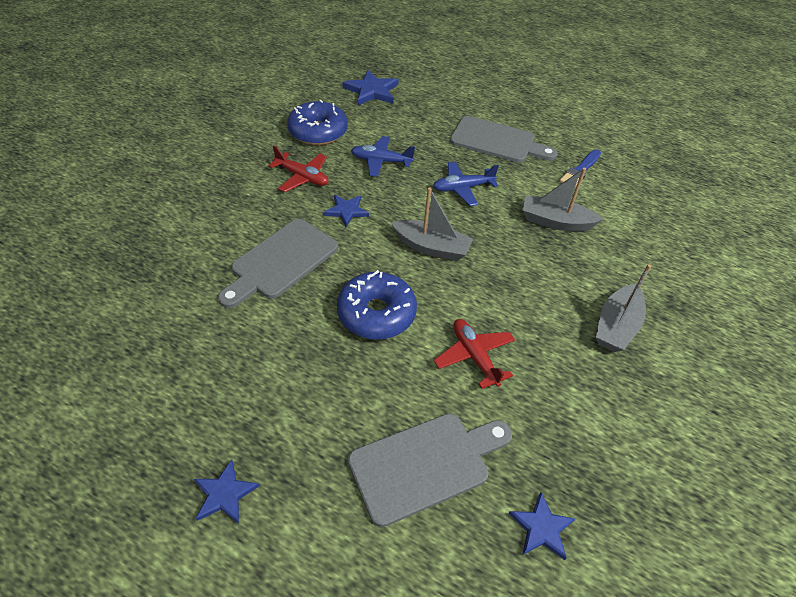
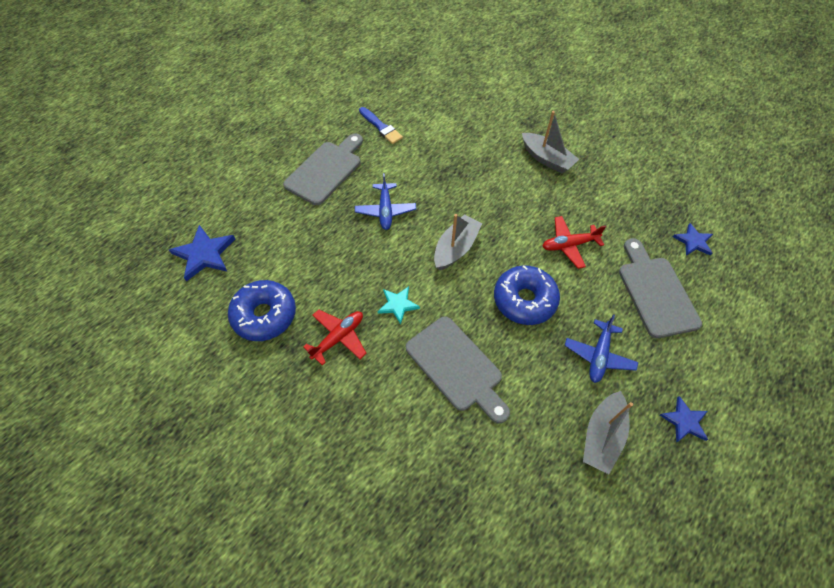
camera: 75 degrees left, 10 degrees up
blue star [324,195,369,227] -> turquoise star [378,286,420,325]
blue plane [351,136,415,177] -> blue plane moved to [564,314,638,383]
grey boat [523,168,603,231] -> grey boat moved to [583,391,633,474]

